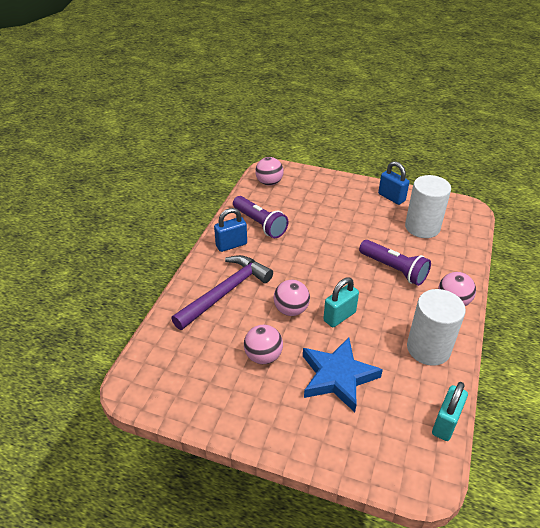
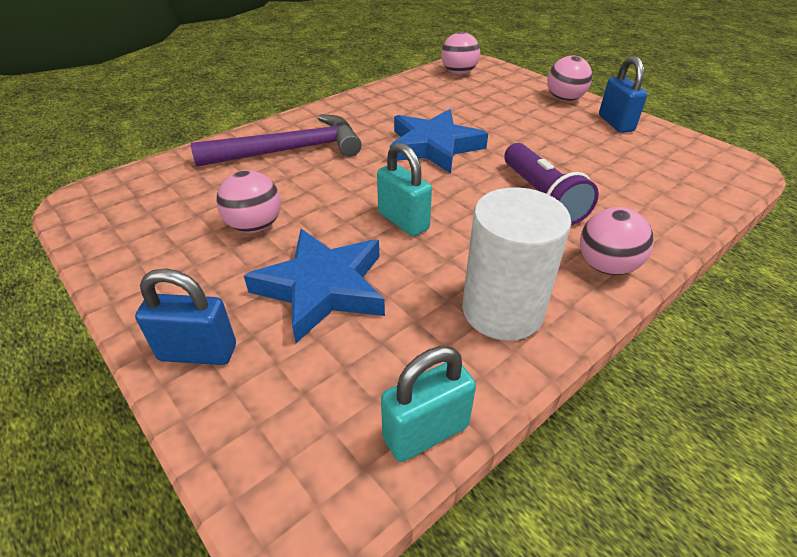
camera: 30 degrees right, 0 degrees up
blue padlock [214,208,247,252] -> blue padlock moved to [135,269,236,365]
purple flashlight [233,196,288,238] -> none
pink ball [274,280,310,316] -> pink ball moved to [547,56,592,101]
turquoise padlock [323,278,359,327] -> turquoise padlock turned 60 degrees clockwise [377,142,432,236]
white cylinder [405,175,451,238] -> none
none -> blue star [390,109,488,174]

